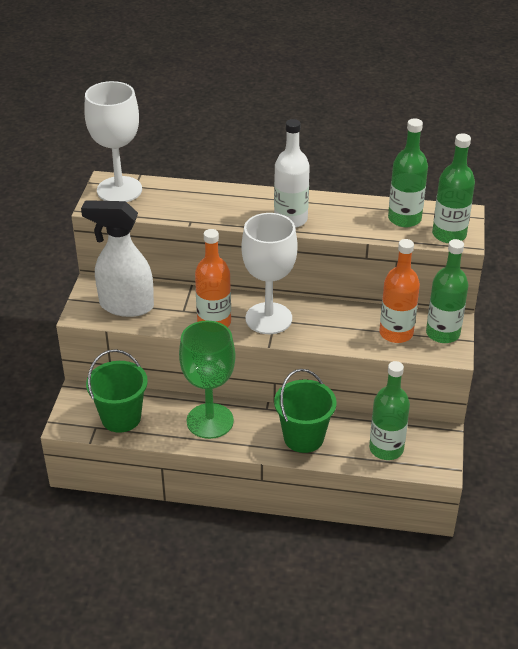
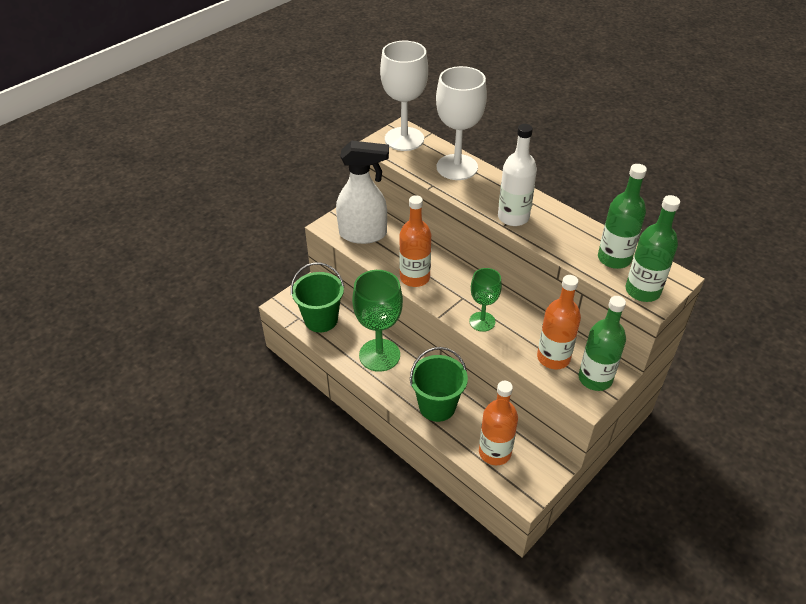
camera: 35 degrees right, 5 degrees up
white spray bottle [81,200,154,317] -> white spray bottle turned 135 degrees clockwise [336,141,389,244]
white goblet [241,213,297,334] -> white goblet moved to [436,66,487,180]
green bottle [369,361,410,460] -> orange bottle [479,381,518,465]
none -> green goblet [469,268,502,332]

